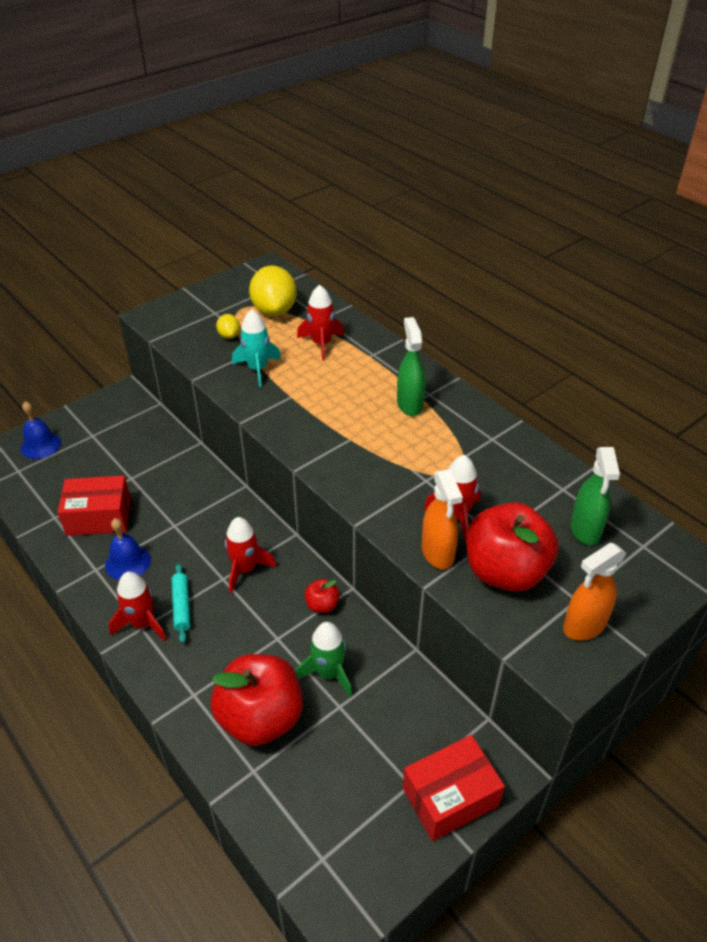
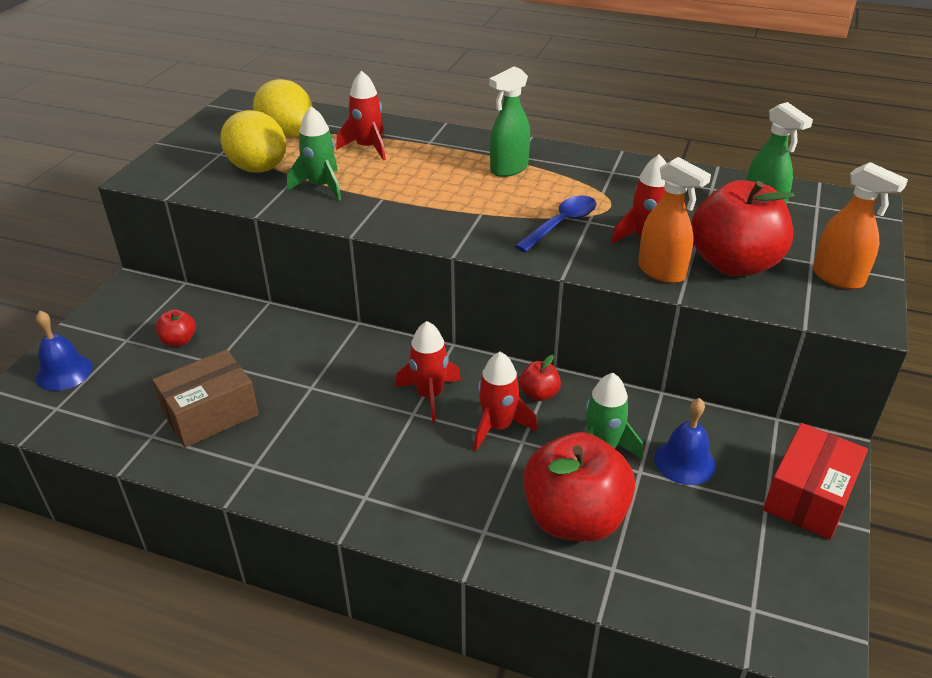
camera: 30 degrees left, 5 degrees down
red box [57,475,131,536] -> brown box [152,349,259,448]
blue bell [105,518,151,580] -> blue bell moved to [654,398,716,485]
red rocket [109,572,167,641] -> red rocket moved to [474,352,538,451]
turquoise rolling pin [171,563,191,643] -> none
yellow lemon [216,314,240,339] -> yellow lemon [220,110,286,173], size x2.08
turquoise rocket [232,309,281,387] -> green rocket [287,106,341,201]
green spray bottle [397,317,425,416] -> green spray bottle turned 90 degrees counterclockwise [489,66,530,177]
orange spray bottle [563,543,627,640] -> orange spray bottle turned 75 degrees counterclockwise [813,162,908,289]
none -> red apple [156,309,196,347]
none -> blue spoon [515,196,596,252]

